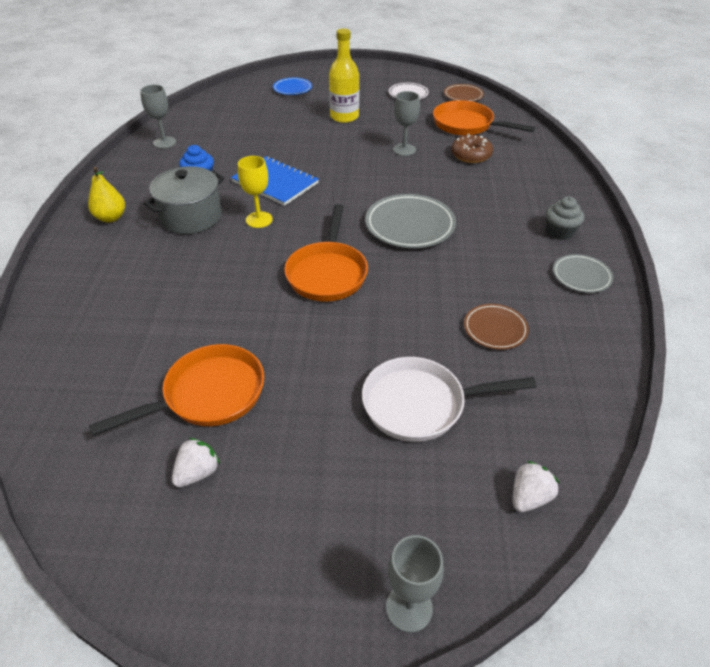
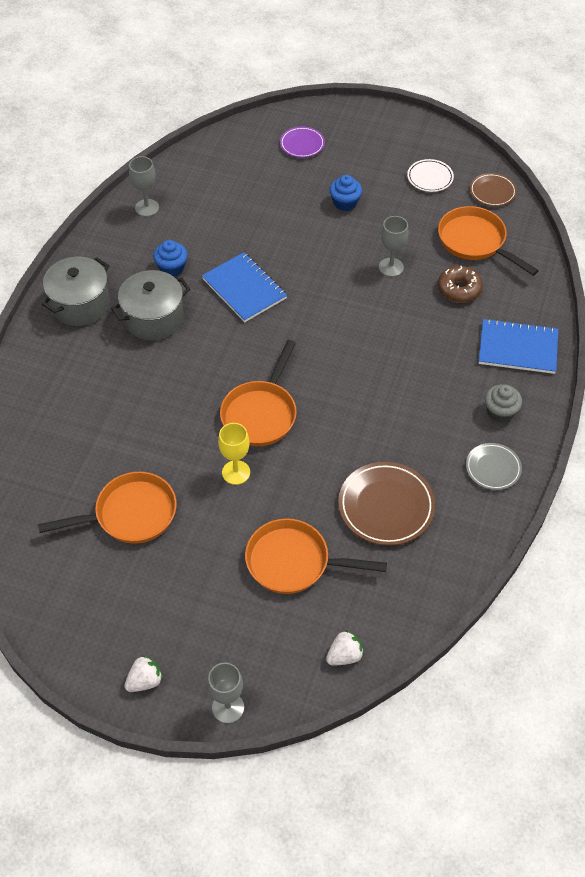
camera: 15 degrees right, 10 degrees up
yellow pear [88,167,125,223] -> grey pot [42,257,110,326]
white strawberry [172,438,220,487] -> white strawberry moved to [125,655,163,692]
yellow goblet [238,156,272,228] -> yellow goblet moved to [218,423,250,485]
blue plate [273,77,312,95] -> purple plate [280,126,325,158]
yellow bottle [329,29,359,123] -> blue cupcake [330,175,362,211]
white pan [362,357,537,442] -> orange pan [245,518,387,594]
grey plate [365,194,456,248] -> none
brown plate [464,304,529,350] -> brown plate [338,462,435,546], size x1.70
none -> blue notebook [479,318,558,374]

